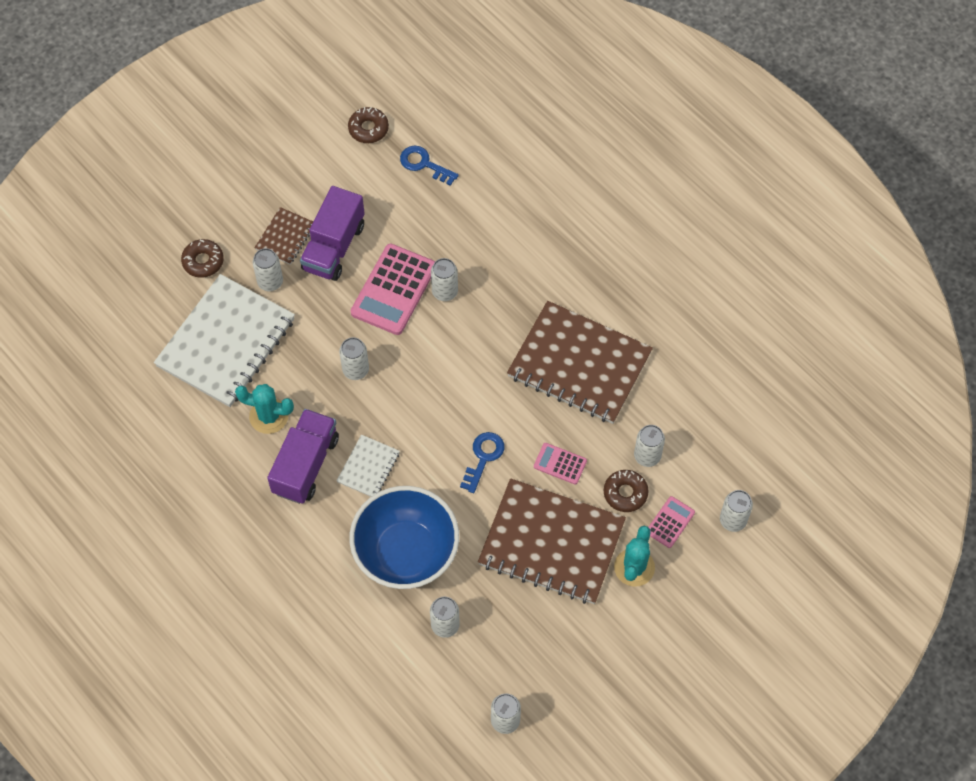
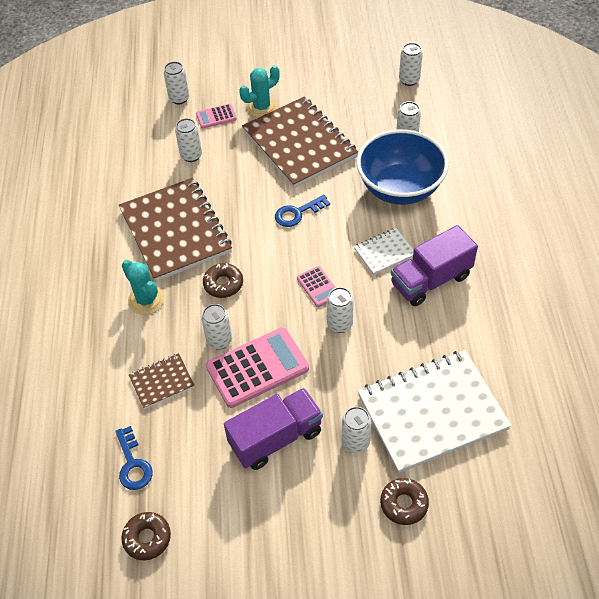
camera: 140 degrees left, 10 degrees down
turquoise cactus [235,384,294,434] -> turquoise cactus moved to [122,260,164,315]
brown notebook [255,207,313,265] -> brown notebook moved to [129,353,195,409]
pink calculator [534,443,587,484] -> pink calculator moved to [297,266,336,307]
brown donut [604,470,649,512] -> brown donut moved to [203,263,243,298]

